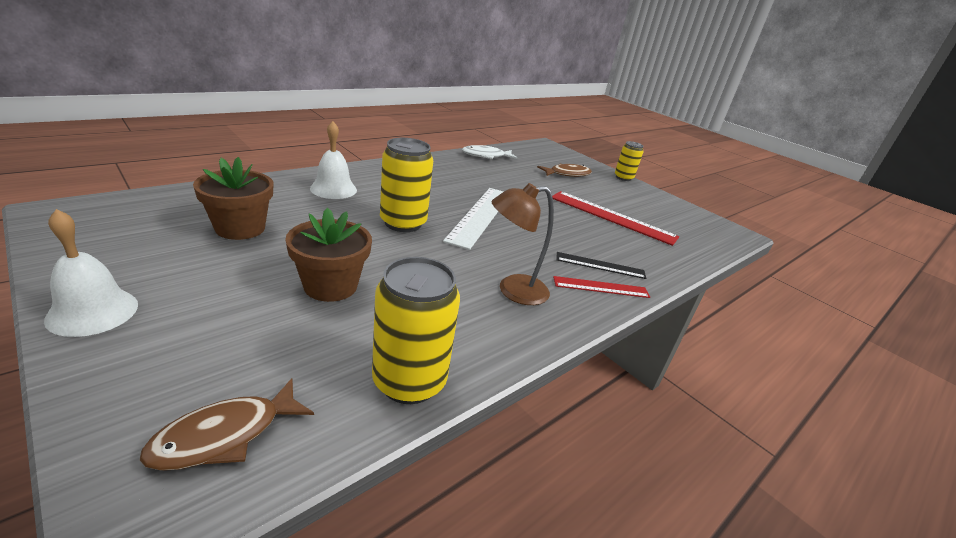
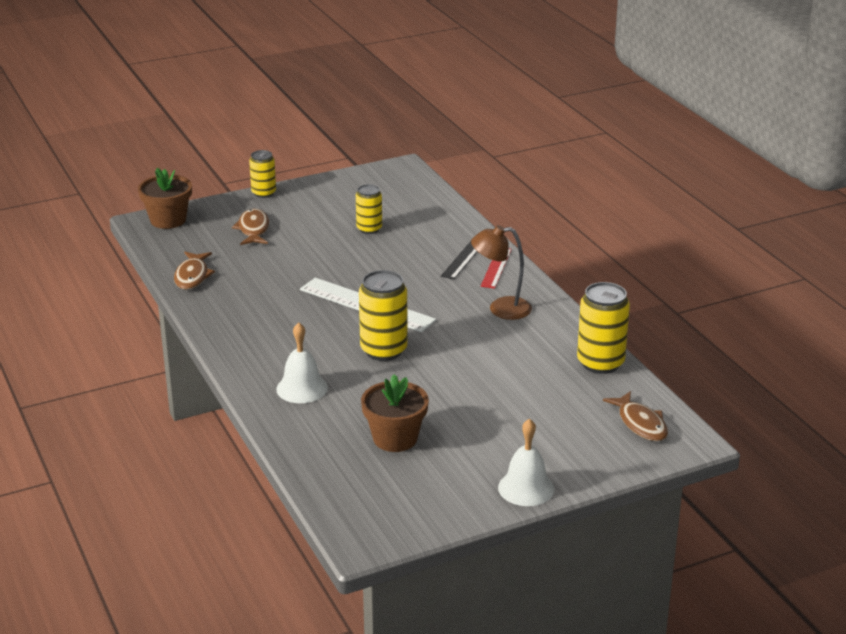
camera: 70 degrees left, 0 degrees up
brown flower pot [285,208,372,302] -> brown flower pot moved to [138,168,192,229]
white fish [462,145,517,159] -> brown fish [174,252,215,290]
brown lamp [492,183,554,305] -> brown lamp turned 90 degrees clockwise [471,225,532,320]
red ruler [552,191,679,246] -> yellow can [356,184,382,234]

